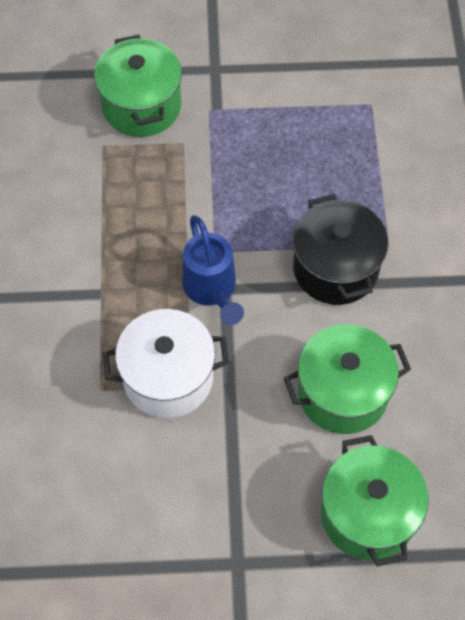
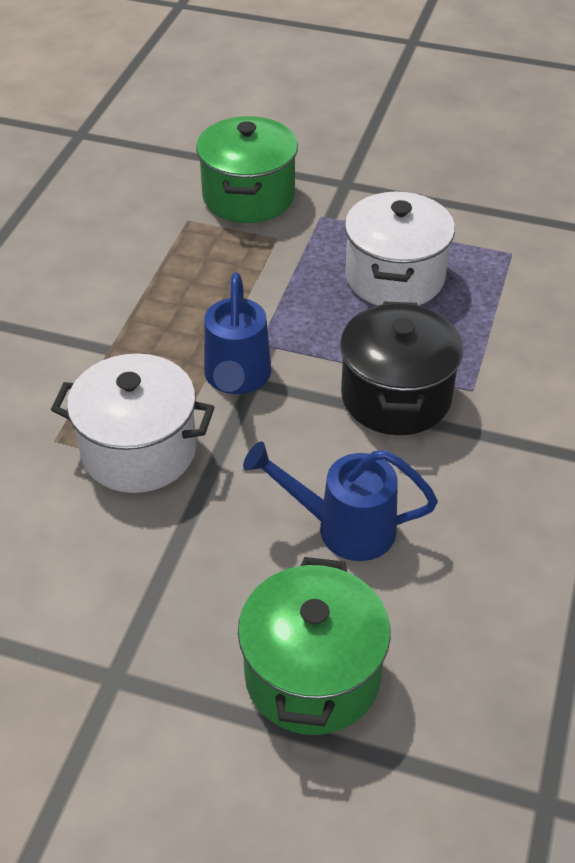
camera: 20 degrees right, 15 degrees down
green pot [284,324,411,434] -> blue watering can [243,441,438,561]
none -> white pot [345,191,455,306]

